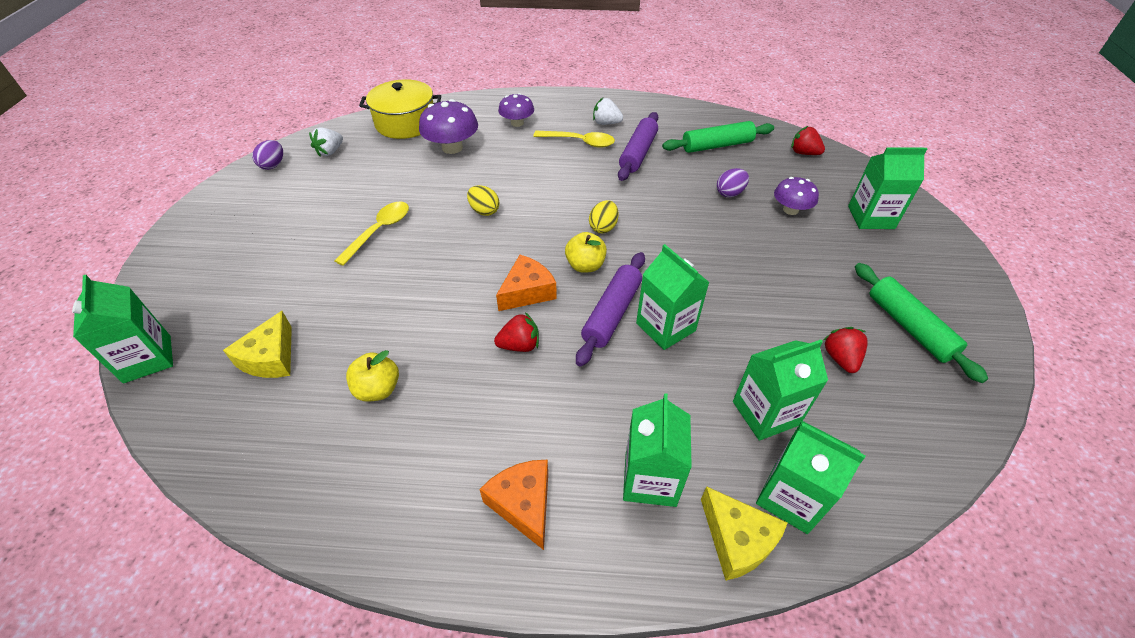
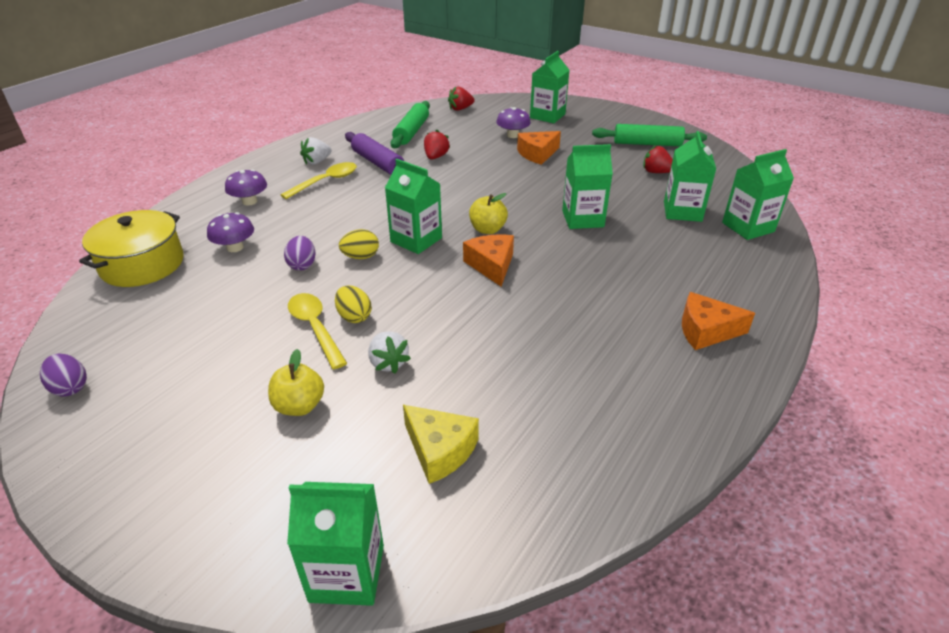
camera: 60 degrees left, 10 degrees down
white strawberry [309,127,343,157] -> white strawberry moved to [368,331,411,373]
yellow apple [346,350,399,401] -> yellow apple moved to [268,349,324,416]
purple mushroom [419,99,478,154] -> purple mushroom [207,212,254,252], size x0.65
red strawberry [494,312,539,352] -> red strawberry moved to [424,129,450,159]
purple rolling pin [576,252,645,367] -> none
yellow egg [589,200,618,233] -> yellow egg moved to [335,286,371,323]
green carton [623,393,692,507] -> green carton moved to [385,159,442,254]
yellow cheese [701,486,787,581] -> none
purple egg [717,168,749,197] -> purple egg moved to [284,236,316,271]
none -> orange cheese [517,131,561,165]

